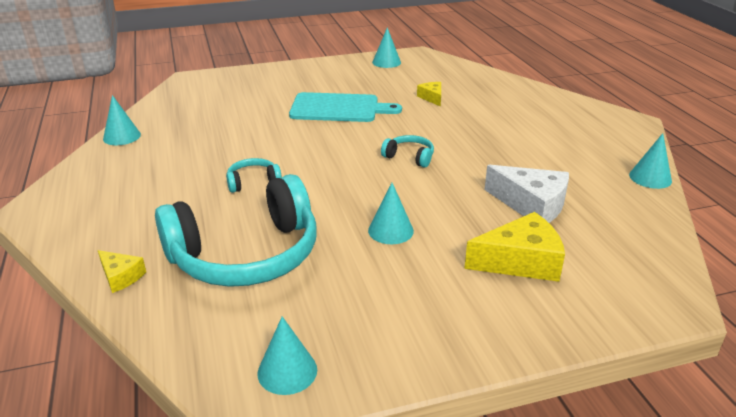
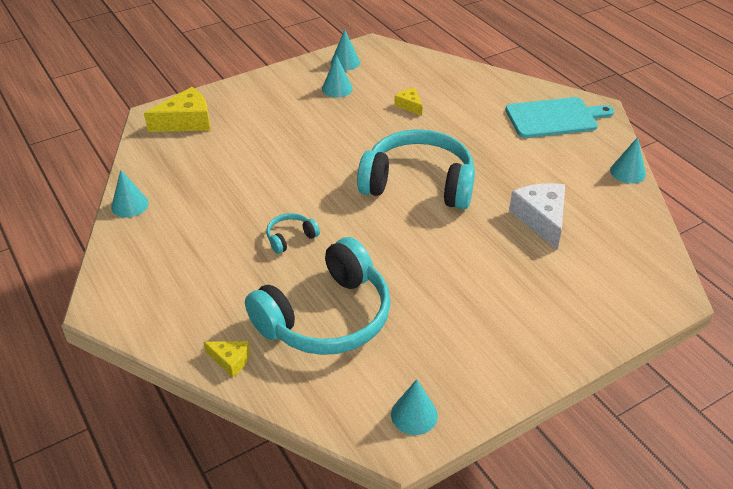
camera: 15 degrees left, 10 degrees up
turquoise cutting board [289,92,402,122] -> turquoise cutting board moved to [505,97,614,138]
turquoise cone [368,183,414,244] -> turquoise cone moved to [322,55,353,98]
turquoise headphones [381,135,434,168] -> turquoise headphones [357,129,475,209], size x2.42
yellow cheese [464,212,565,282] -> yellow cheese moved to [144,87,210,132]
white cheese [484,165,569,223] -> white cheese turned 120 degrees counterclockwise [509,183,565,250]

